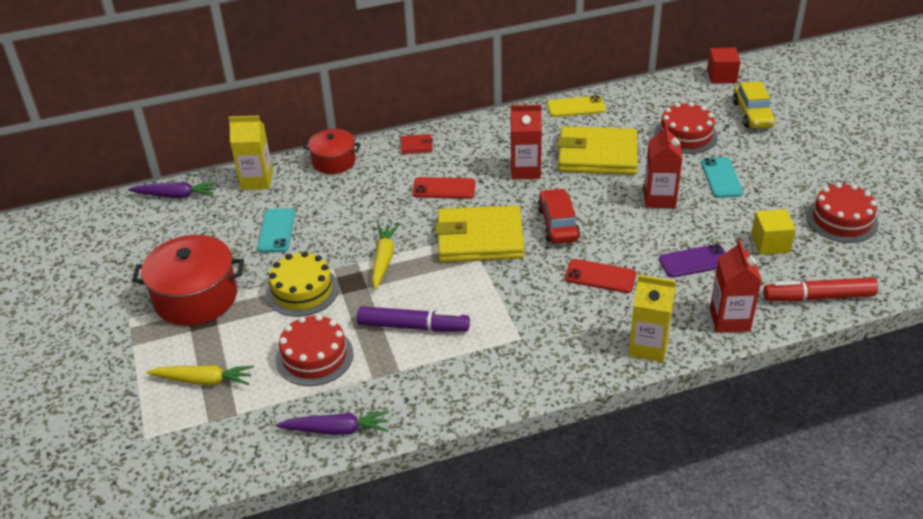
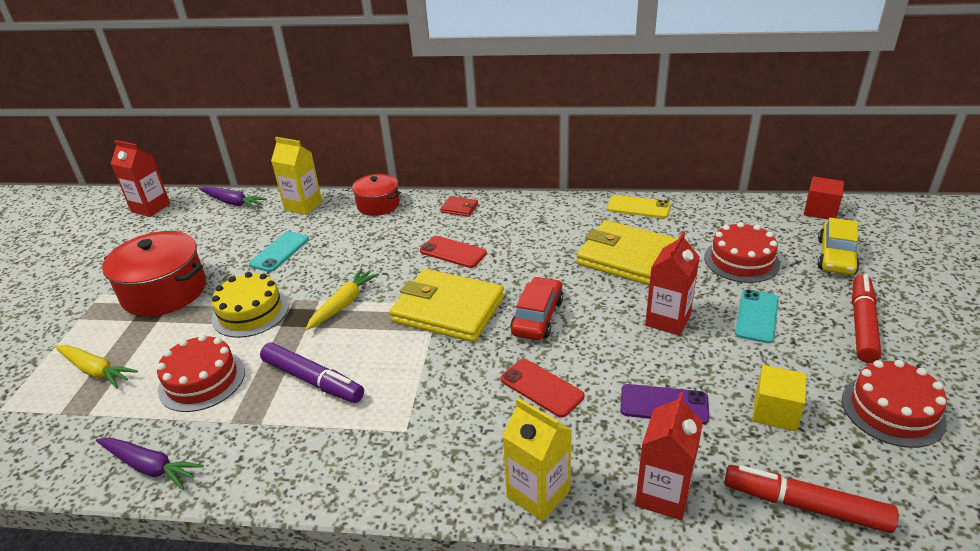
camera: 25 degrees right, 5 degrees down
red carton [510,105,542,179] -> red carton moved to [111,140,170,217]
none -> red marker [852,274,881,363]

